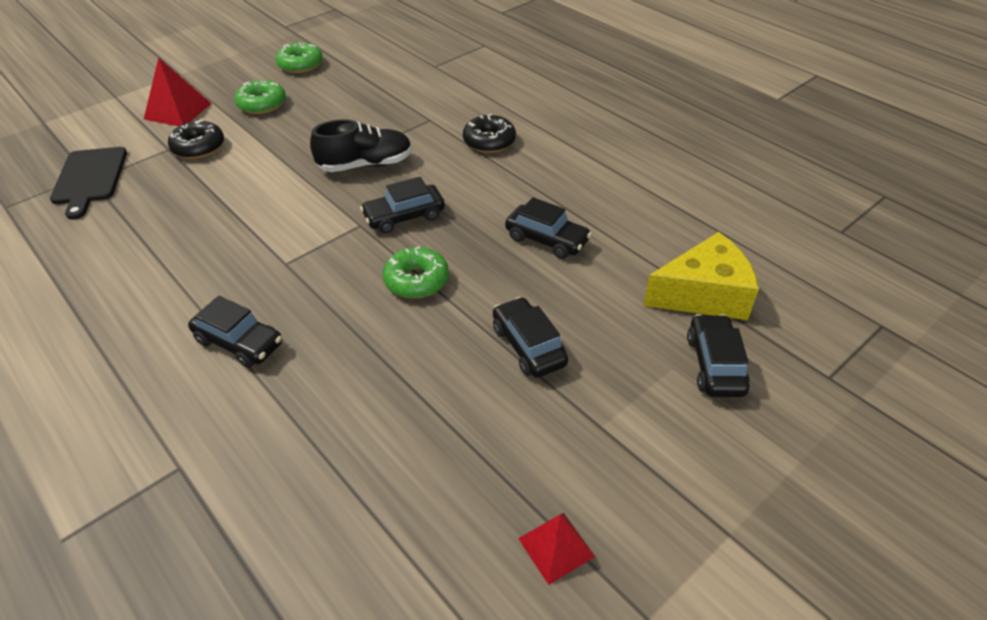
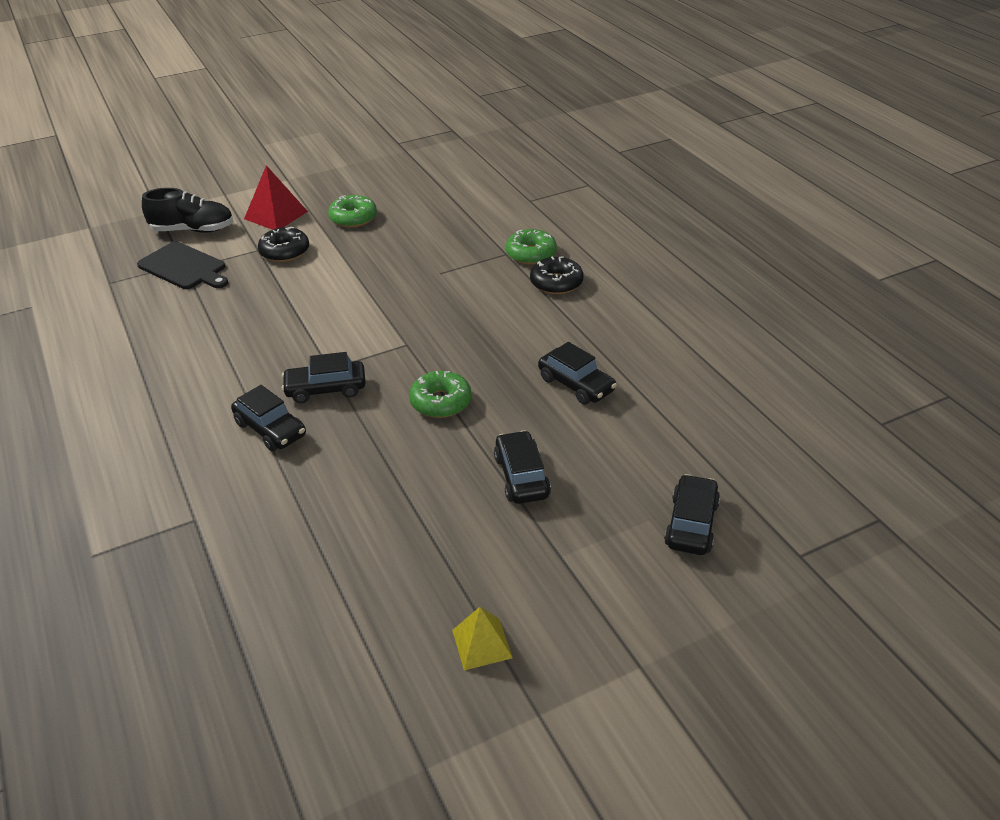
camera: 15 degrees right, 5 degrees down
black cutting board [50,147,127,219] -> black cutting board turned 60 degrees counterclockwise [137,241,228,289]
green donut [276,42,323,73] -> green donut moved to [506,229,557,265]
black shoe [310,120,412,172] -> black shoe moved to [142,188,234,233]
black car [360,177,445,234] -> black car moved to [282,352,366,403]
red pyramid [518,513,595,585] -> yellow pyramid [452,607,513,671]
yellow cheese [643,232,759,320] -> none

